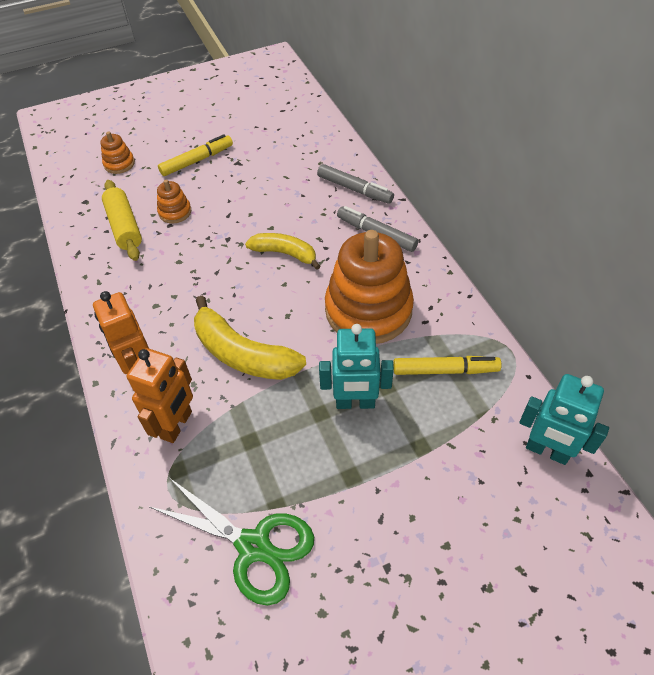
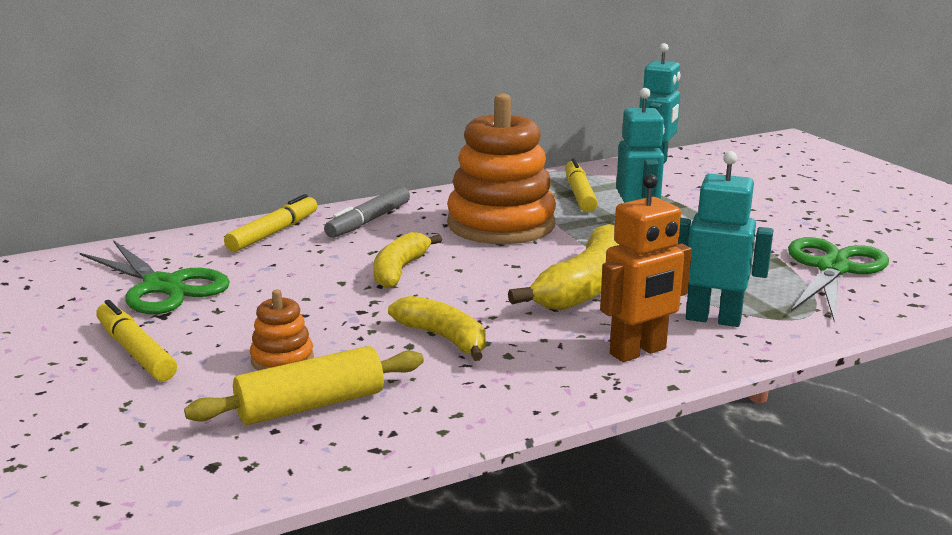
camera: 95 degrees left, 30 degrees down
orange stacking toy [101,131,135,174] -> none
orange robot [127,348,193,443] -> turquoise robot [678,151,773,327]
grey marker [317,164,394,204] -> yellow marker [224,194,318,252]
none -> green scissors [80,240,230,314]
none -> yellow banana [388,296,485,361]

